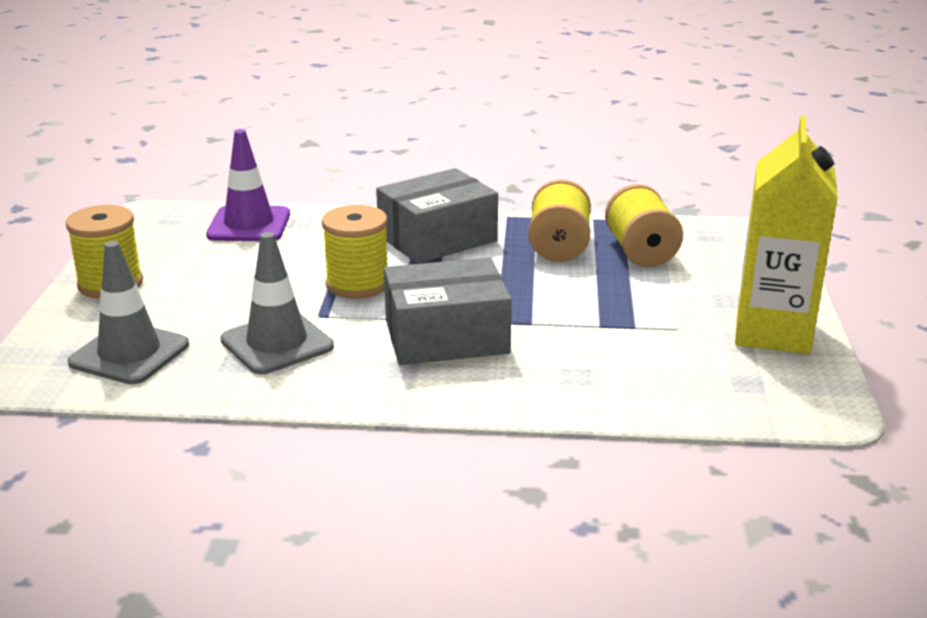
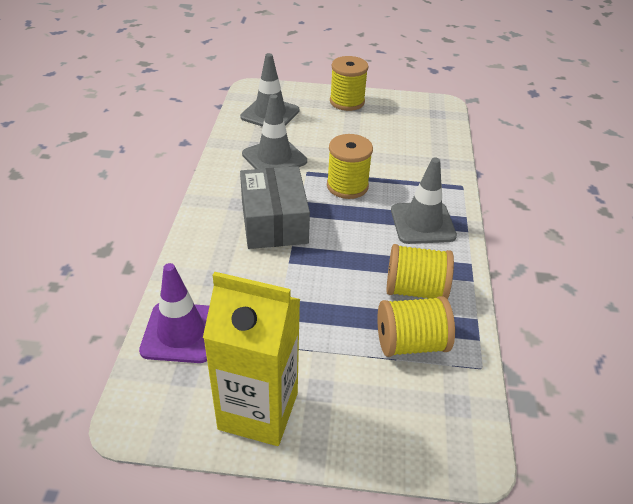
camera: 90 degrees right, 15 degrees up
purple traffic cone [206,129,290,241] -> purple traffic cone moved to [139,263,209,363]
grey box [376,168,498,264] -> grey traffic cone [391,158,457,244]

